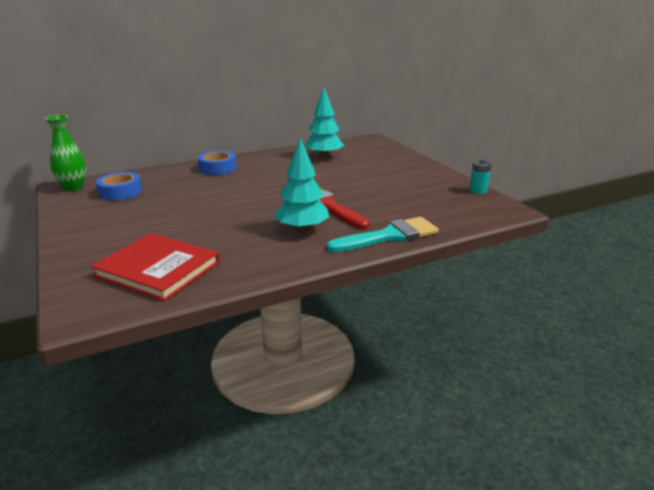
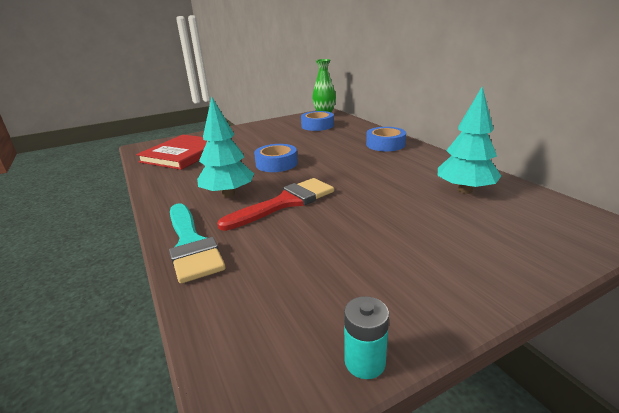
camera: 90 degrees right, 0 degrees up
none -> blue tape [254,144,298,172]

